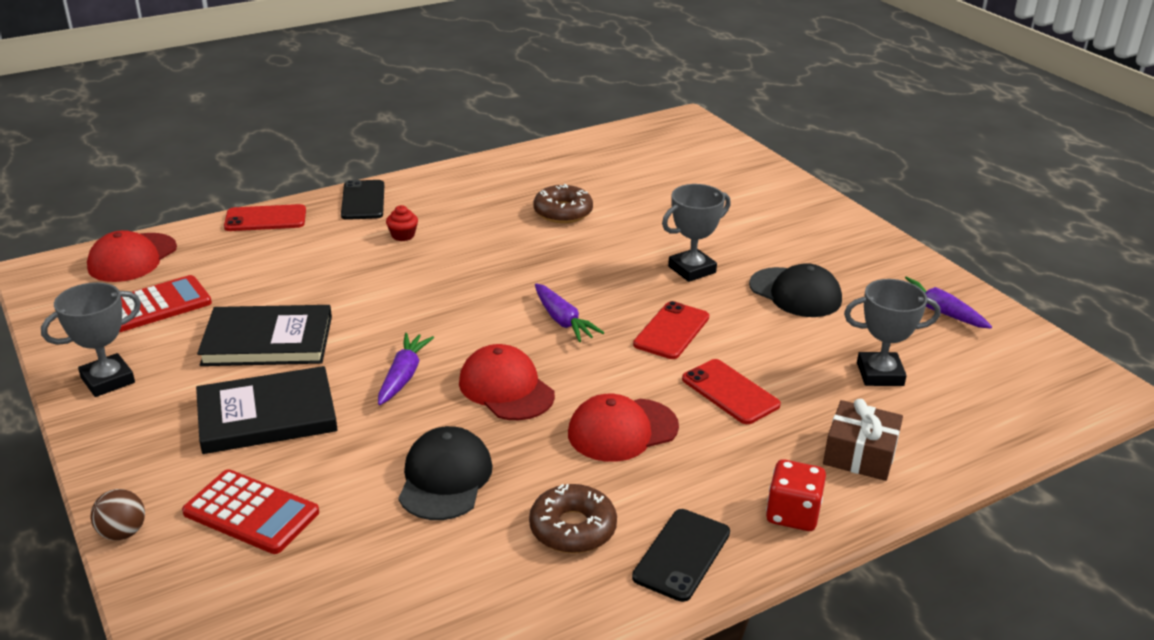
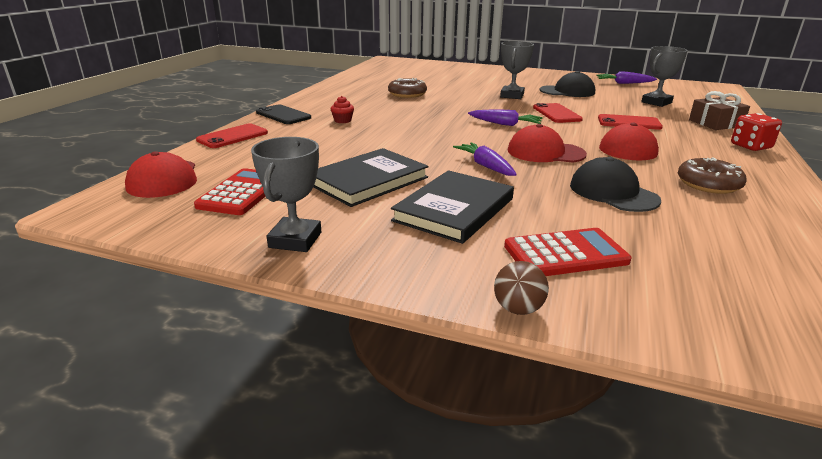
camera: 40 degrees left, 5 degrees down
black phone [632,509,730,602] -> none

